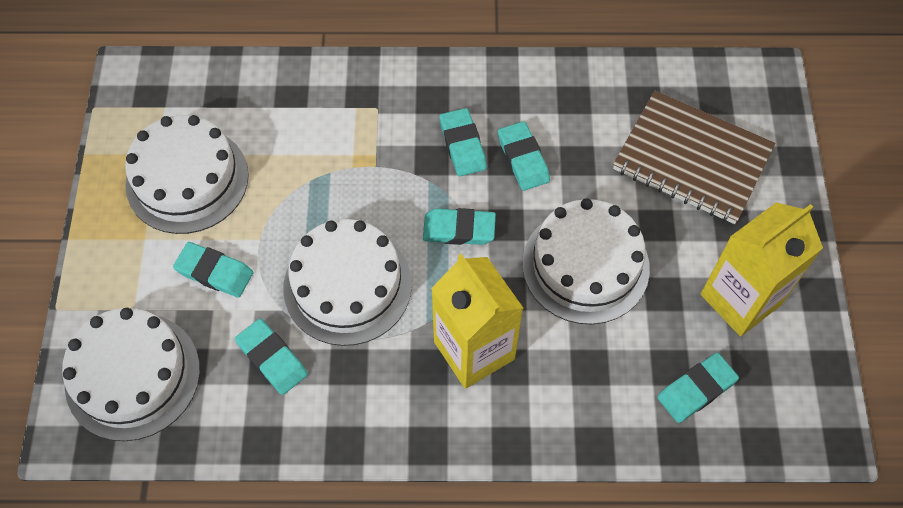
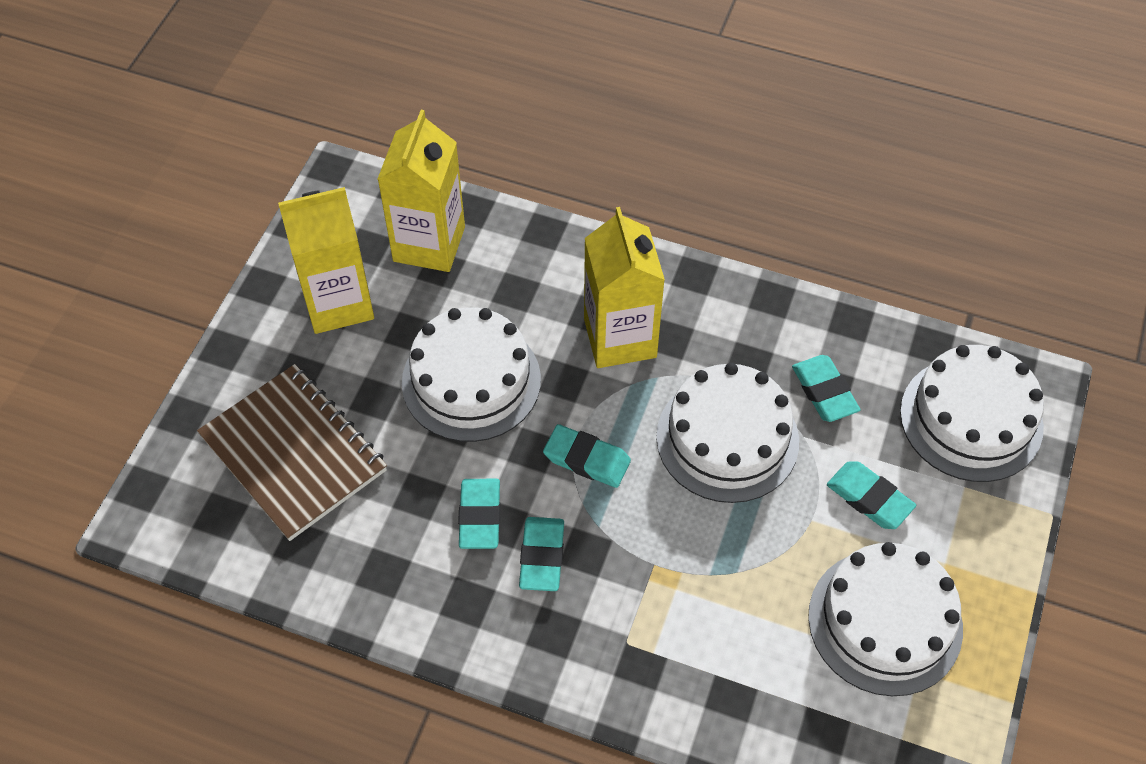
camera: 160 degrees left, 5 degrees down
turquoise eraser [657,353,739,423] -> yellow carton [378,110,465,272]

